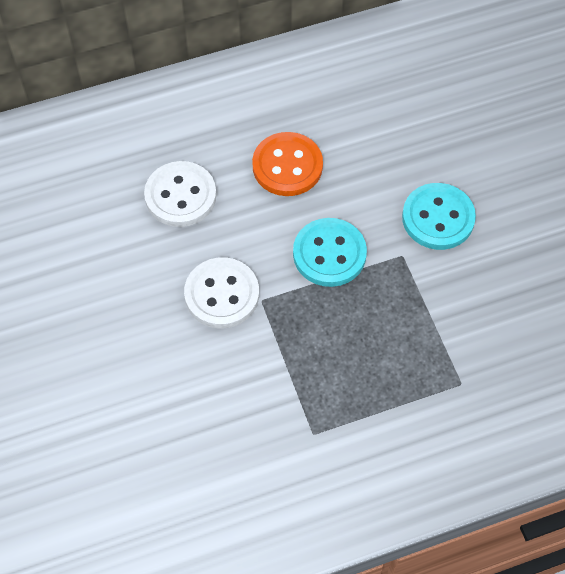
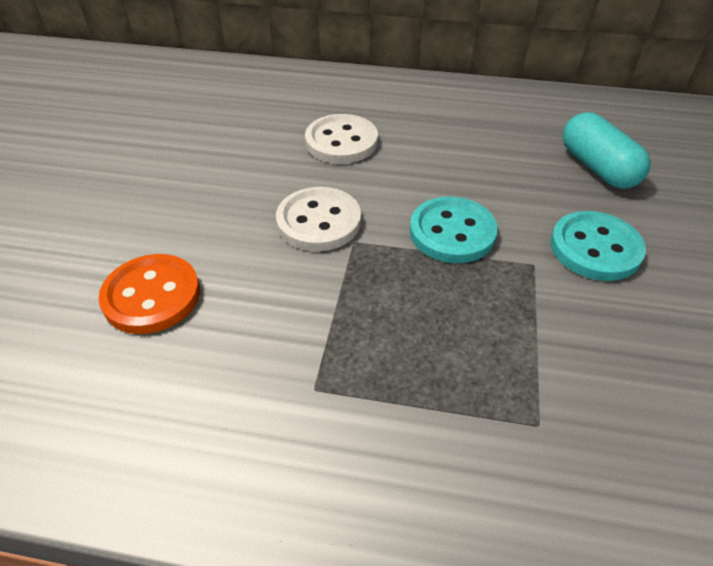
camera: 30 degrees right, 15 degrees down
orange button [252,132,323,196] -> orange button moved to [98,254,200,334]
none -> turquoise capsule [563,112,651,189]

